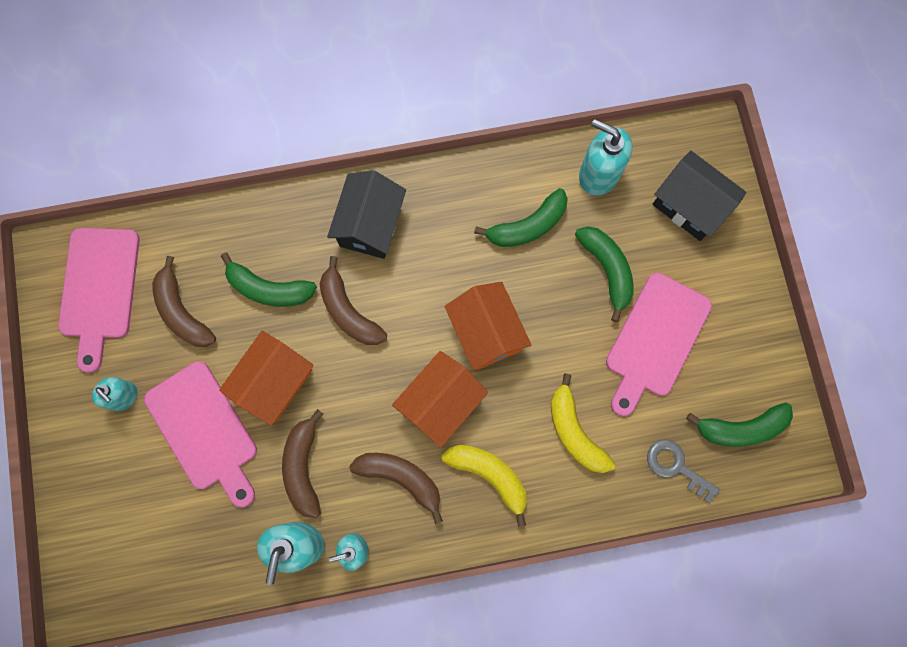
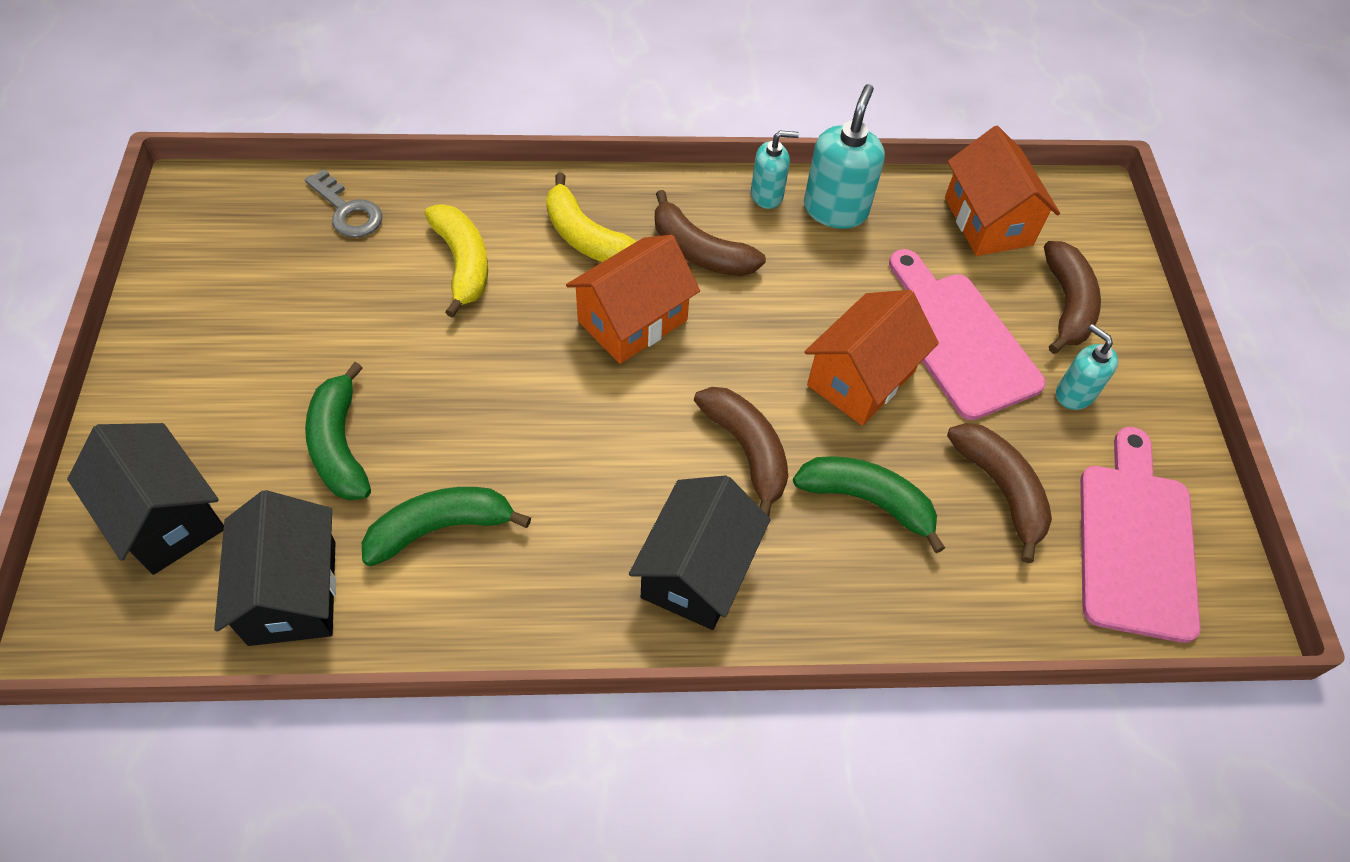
camera: 175 degrees left, 20 degrees down
brown banana [282,409,323,518] -> brown banana moved to [1044,241,1101,354]
orange house [444,281,531,371] -> orange house moved to [945,126,1060,256]
turquoise soap dispenser [579,119,632,196] -> black house [214,490,336,646]
pink cutting board [606,273,712,416] -> none
green banana [686,403,793,447] -> none

